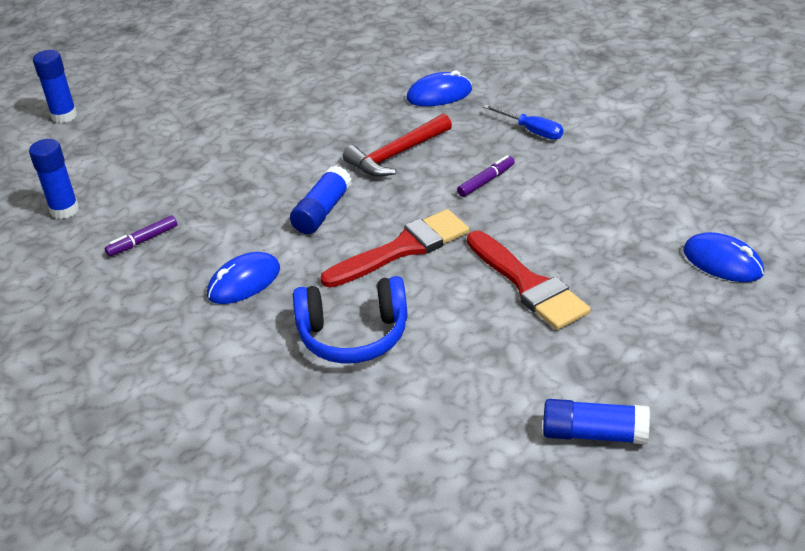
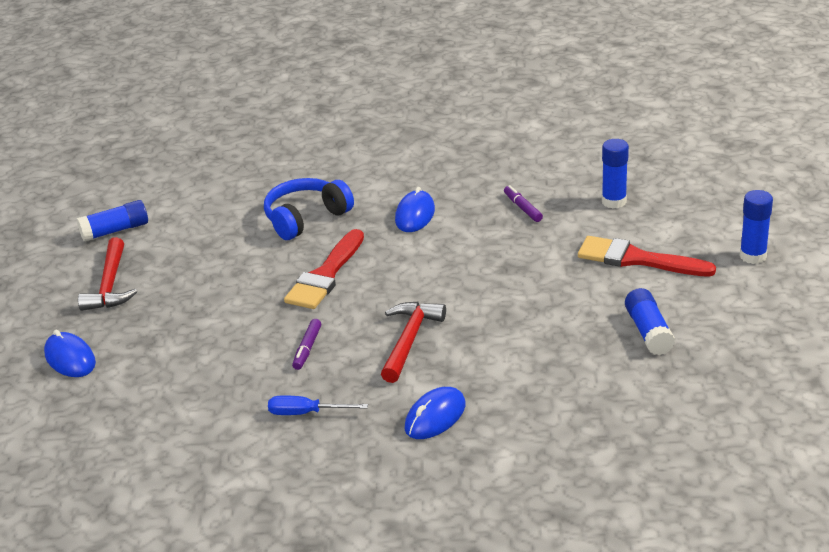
camera: 145 degrees right, 5 degrees down
purple marker [105,215,177,256] -> purple marker turned 45 degrees counterclockwise [504,185,543,222]
blue glue stick [290,166,352,234] -> blue glue stick moved to [625,288,675,355]
red brush [467,231,591,330] -> red brush moved to [578,236,716,277]
blue mouse [683,232,764,282] -> blue mouse turned 45 degrees clockwise [44,330,96,377]
none -> red hammer [78,237,137,311]

